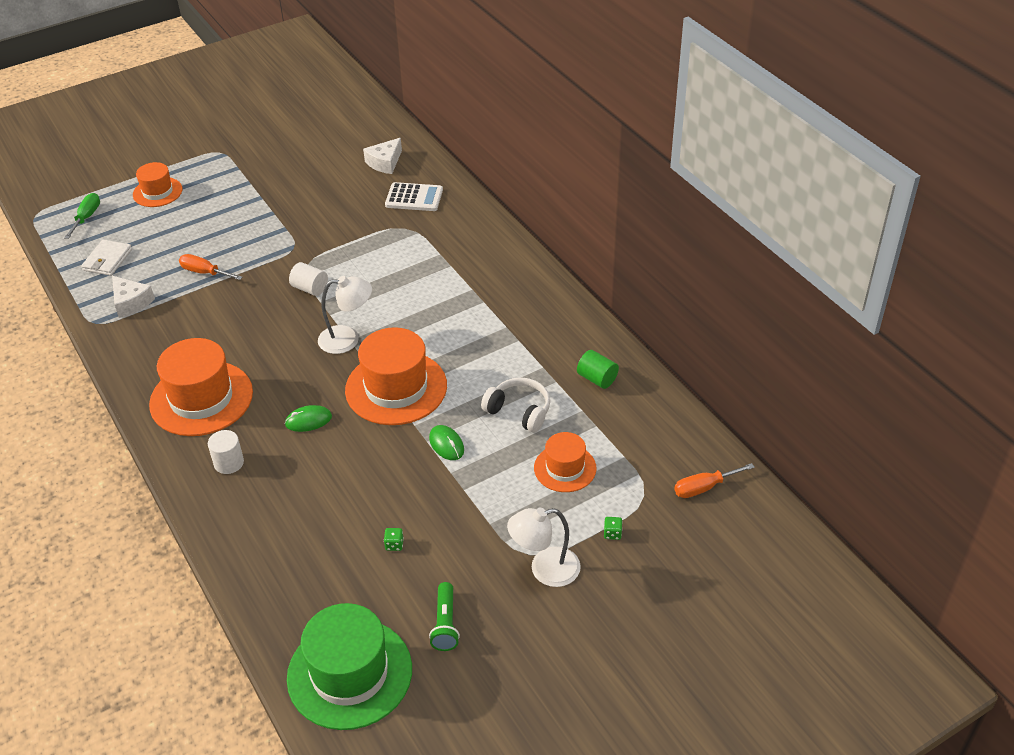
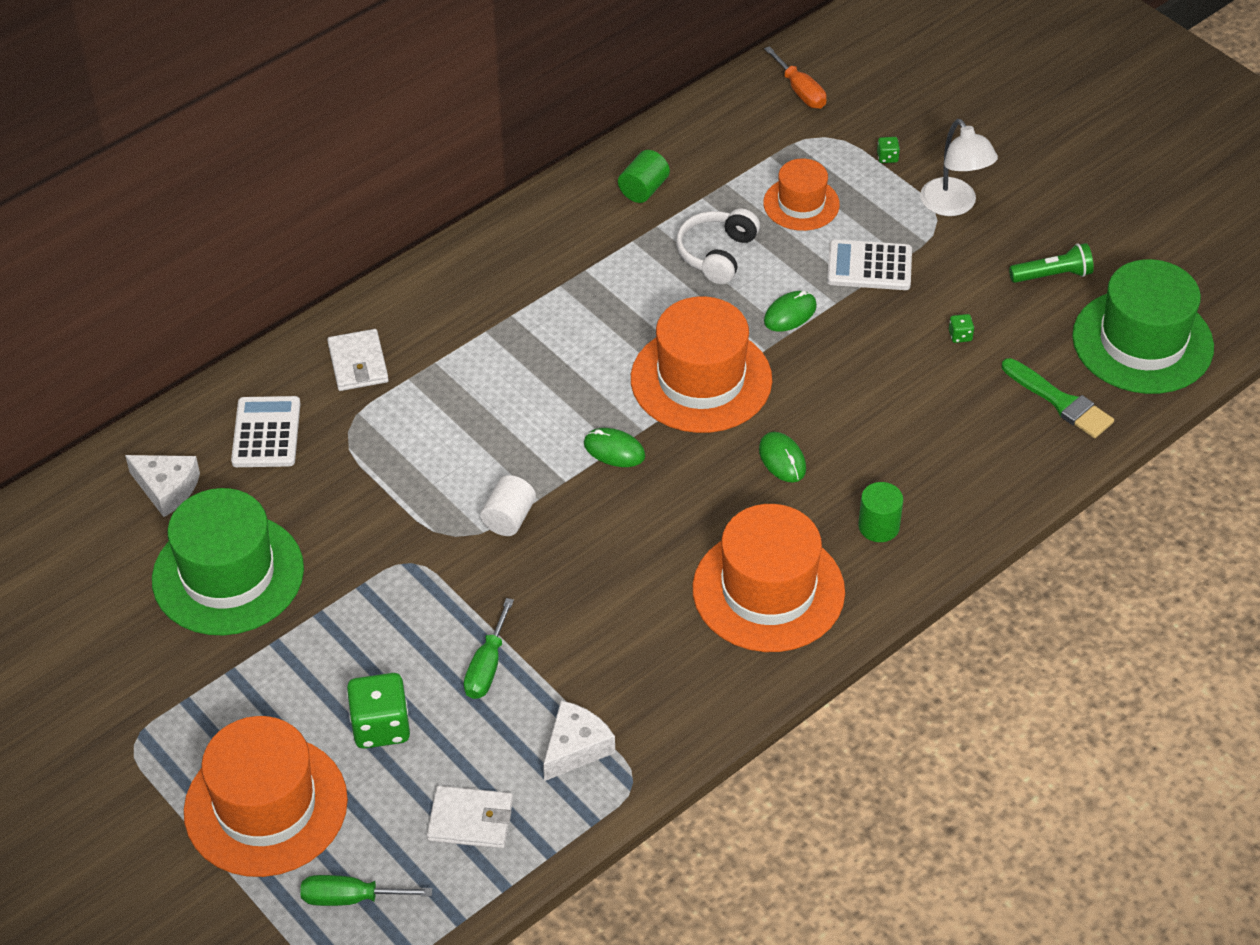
camera: 100 degrees left, 5 degrees up
orange hat [133,162,182,207] -> orange hat [184,716,348,877], size x1.74
orange screwdriver [179,254,243,280] -> green screwdriver [464,598,514,699]
white cylinder [208,430,244,474] -> green cylinder [858,482,903,542]
white lamp [318,276,372,354] -> green mouse [584,428,645,467]
none -> green hat [152,488,304,635]
none -> white wallet [327,329,389,391]
none -> green dice [347,673,410,749]
none -> white calculator [827,240,912,290]
none -> green brush [1002,358,1114,438]

